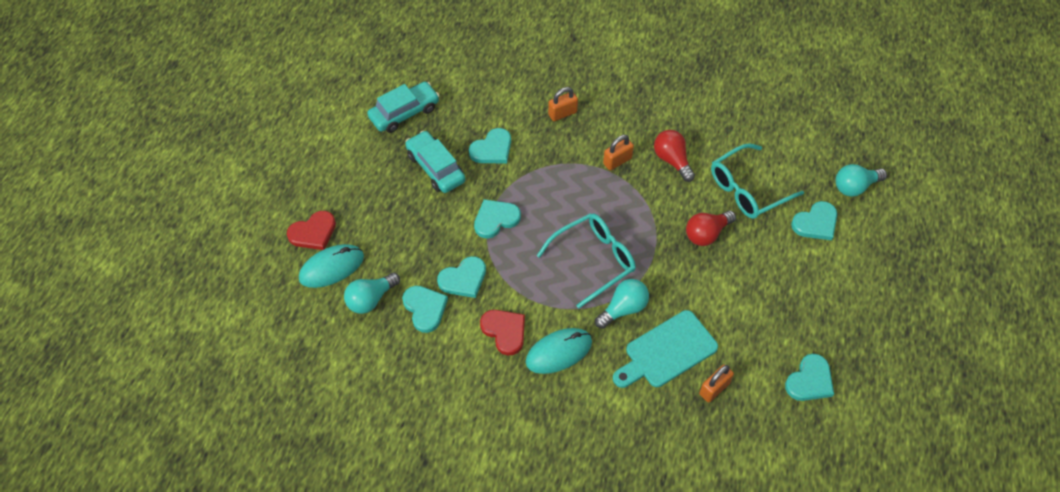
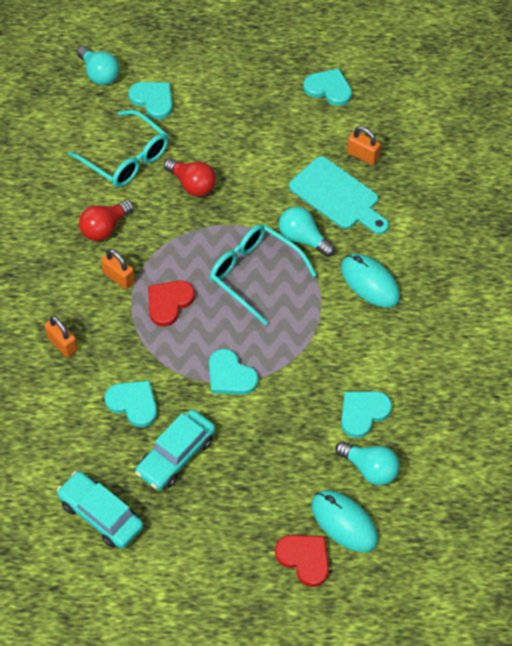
camera: 105 degrees left, 0 degrees up
turquoise heart [437,256,486,298] -> none
red heart [480,310,525,355] -> red heart moved to [148,280,195,327]

